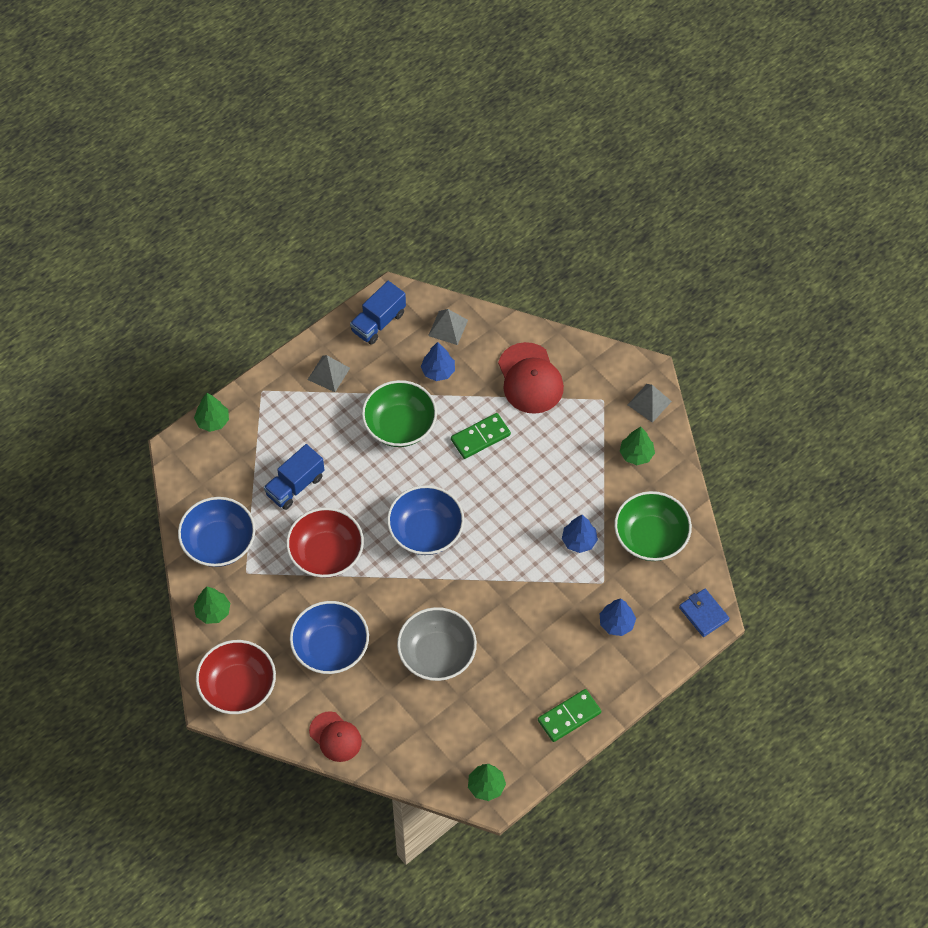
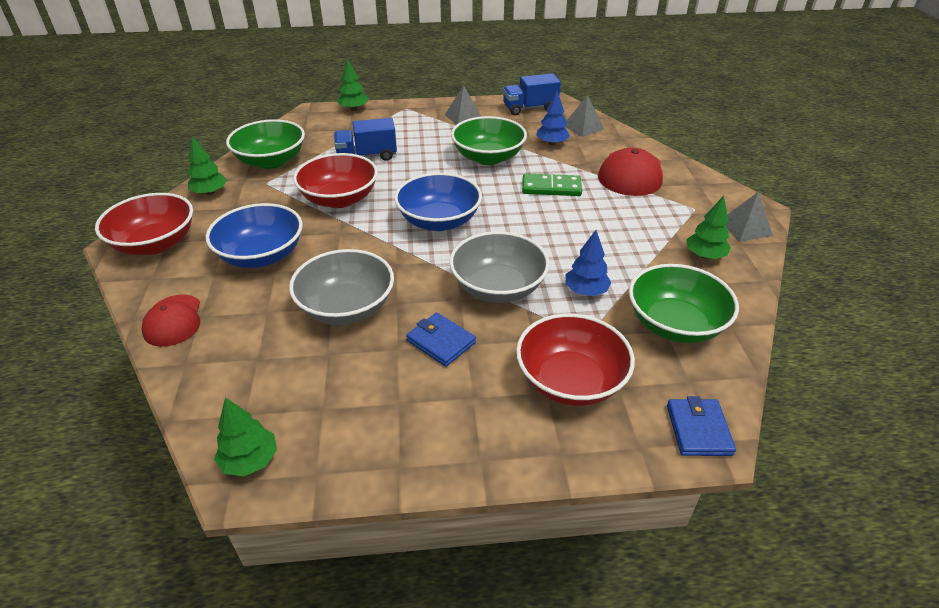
camera: 35 degrees right, 20 degrees down
blue bowl [178,497,255,567] -> green bowl [226,119,305,169]
green domino [538,689,601,742] -> none
blue tree [600,598,636,636] -> red bowl [516,314,635,406]
none -> blue wallet [406,312,476,367]
none -> grey bowl [449,231,550,303]

